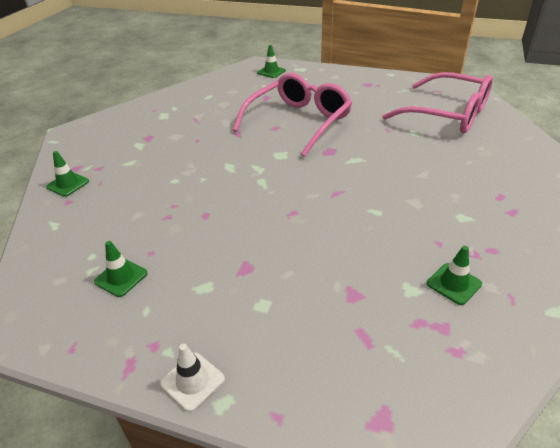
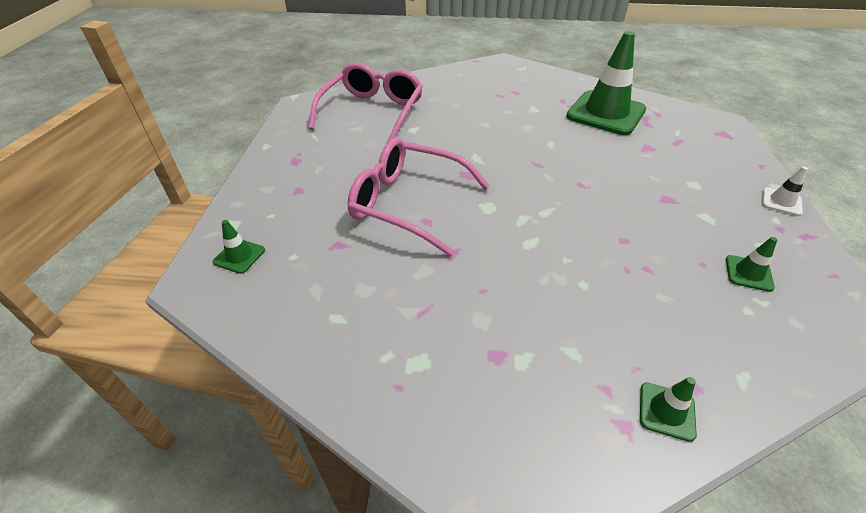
camera: 105 degrees left, 5 degrees up
green traffic cone [427,246,482,305] -> green traffic cone [566,31,646,135], size x2.40

